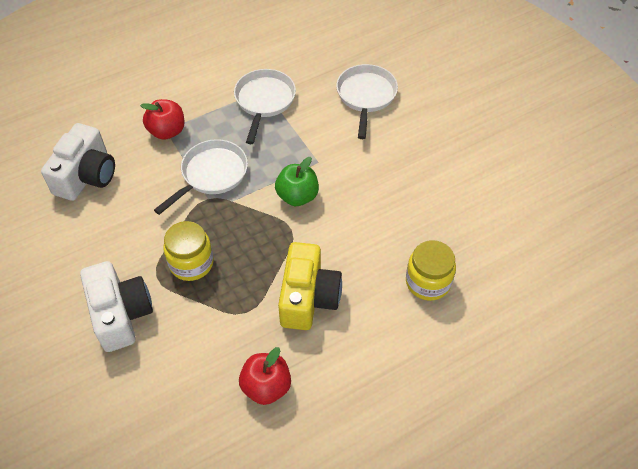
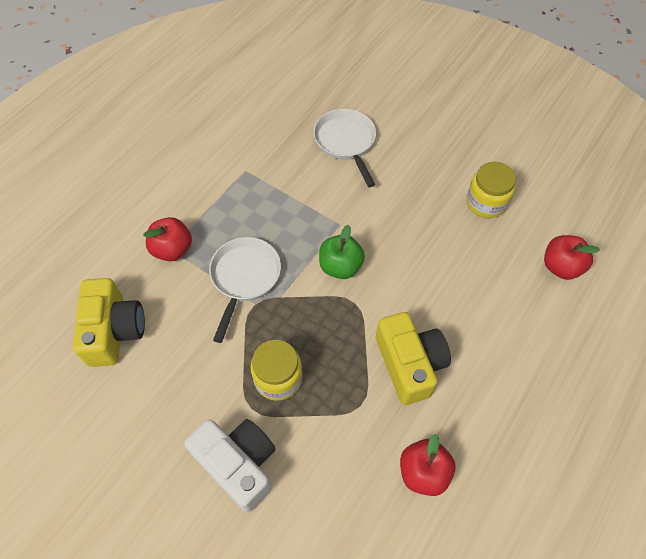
camera: 25 degrees left, 5 degrees up
white camera [41,123,115,201] -> yellow camera [73,278,145,367]
white pan [234,69,296,144] -> none
yellow jar [406,240,456,301] -> yellow jar moved to [466,162,516,218]
none -> red apple [544,235,600,280]

